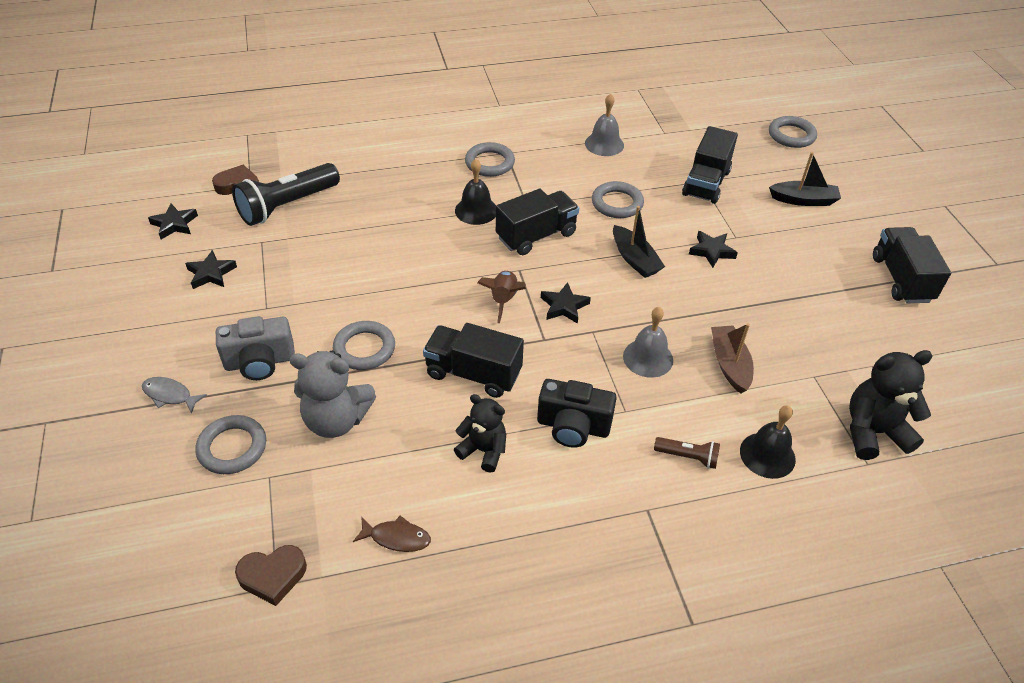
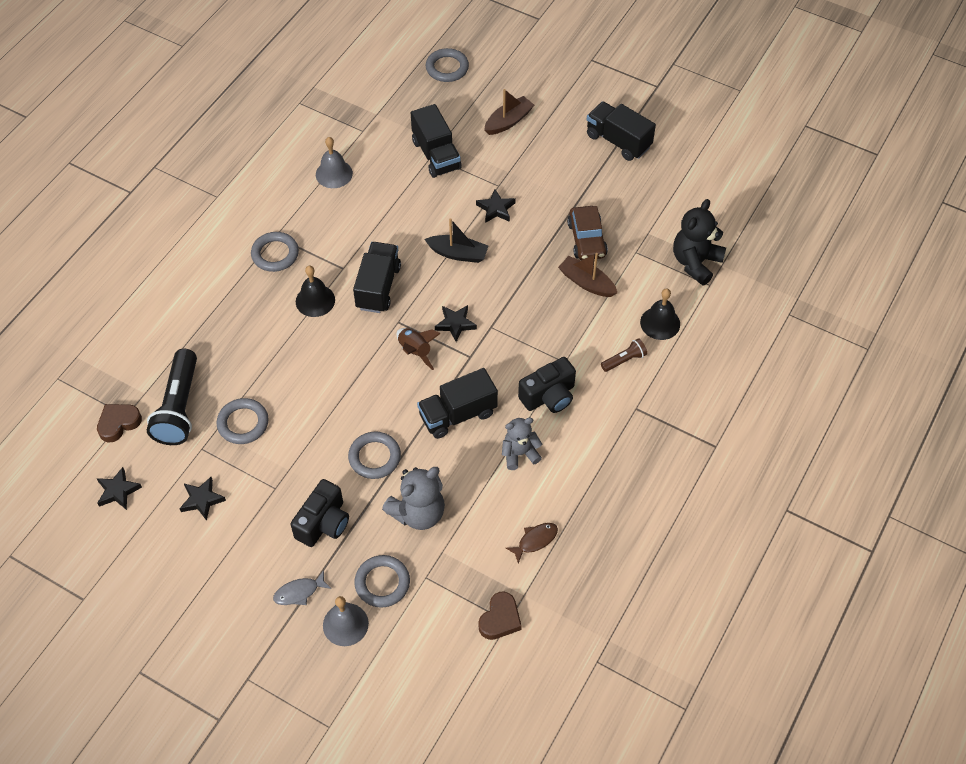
camera: 45 degrees left, 10 degrees up
grey camera [216,316,295,380] -> black camera [290,479,349,547]
black teddy bear [454,394,506,473] -> grey teddy bear [502,417,542,470]
grey ring [592,181,644,218] -> grey ring moved to [216,398,269,444]
grey bell [623,307,673,378] -> grey bell moved to [323,596,369,646]
black boat [769,152,841,206] -> brown boat [484,89,534,135]
none -> brown car [567,206,608,260]

